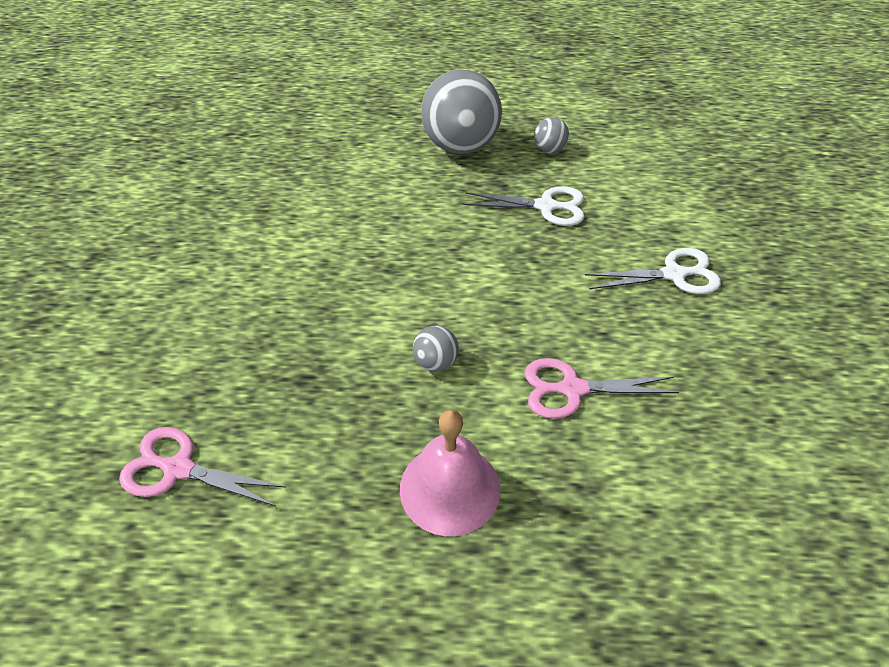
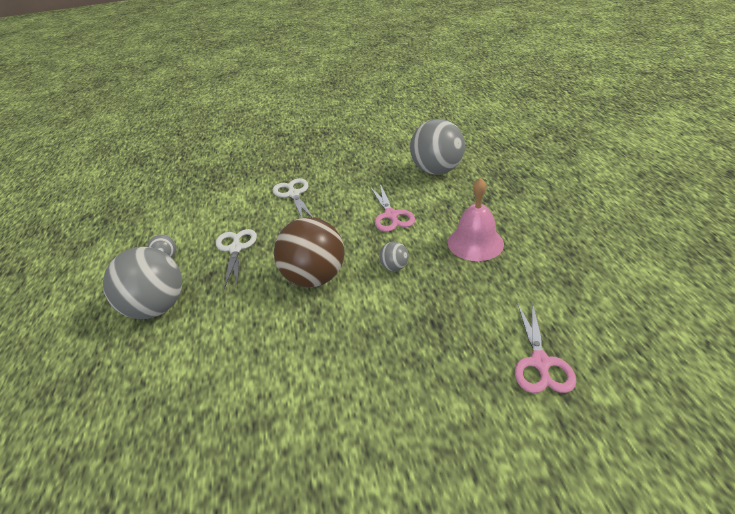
camera: 100 degrees left, 10 degrees down
none -> brown ball [274,217,344,287]
none -> grey ball [410,119,465,175]

